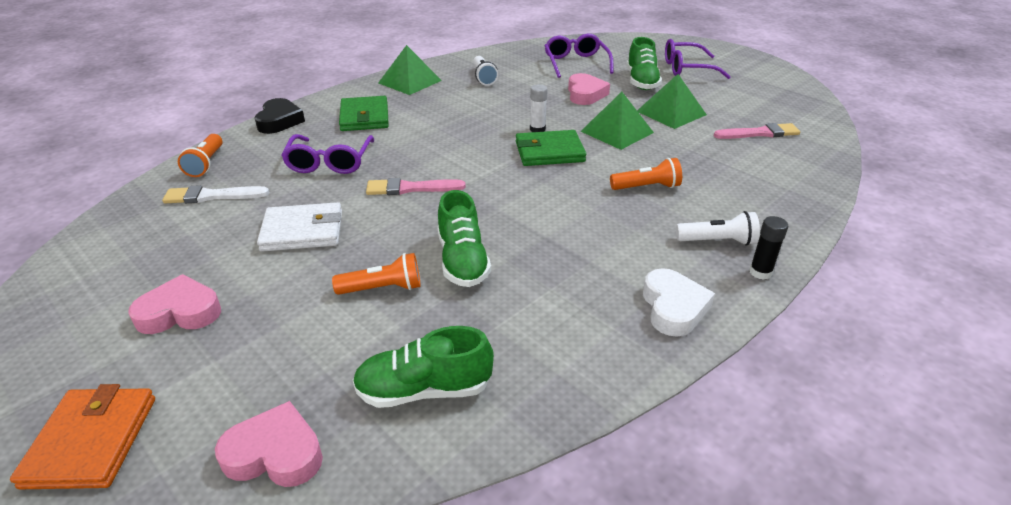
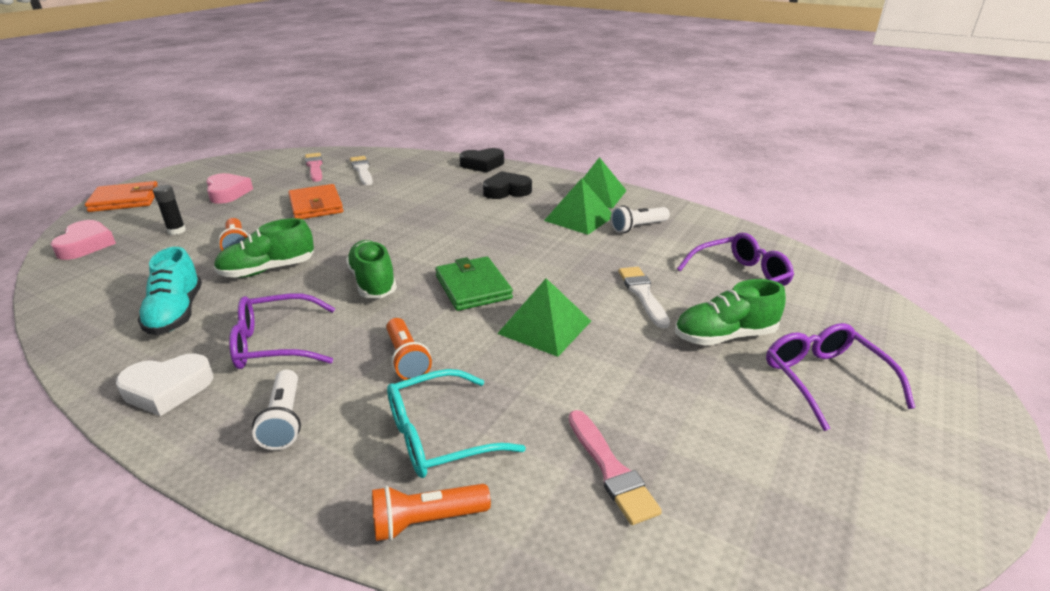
camera: 75 degrees right, 5 degrees down
orange flashlight [178,134,223,177] -> orange flashlight moved to [372,484,491,541]
white wallet [257,202,342,252] -> orange wallet [288,184,343,219]
purple glasses [281,134,374,174] -> purple glasses moved to [229,293,335,369]
green wallet [339,96,389,131] -> black heart [483,171,532,199]
green shoe [353,326,494,408] -> green shoe moved to [346,240,397,298]
pink brush [366,178,466,195] -> pink brush moved to [305,153,323,182]
white glue stick [530,84,548,132] -> none
pink heart [568,73,610,105] -> white brush [619,267,670,329]
green pyramid [637,74,707,129] -> green pyramid moved to [544,178,612,235]
black glue stick [749,216,788,280] -> black glue stick moved to [153,185,186,235]
none -> turquoise shoe [137,247,202,335]
none -> turquoise glasses [387,369,526,478]

